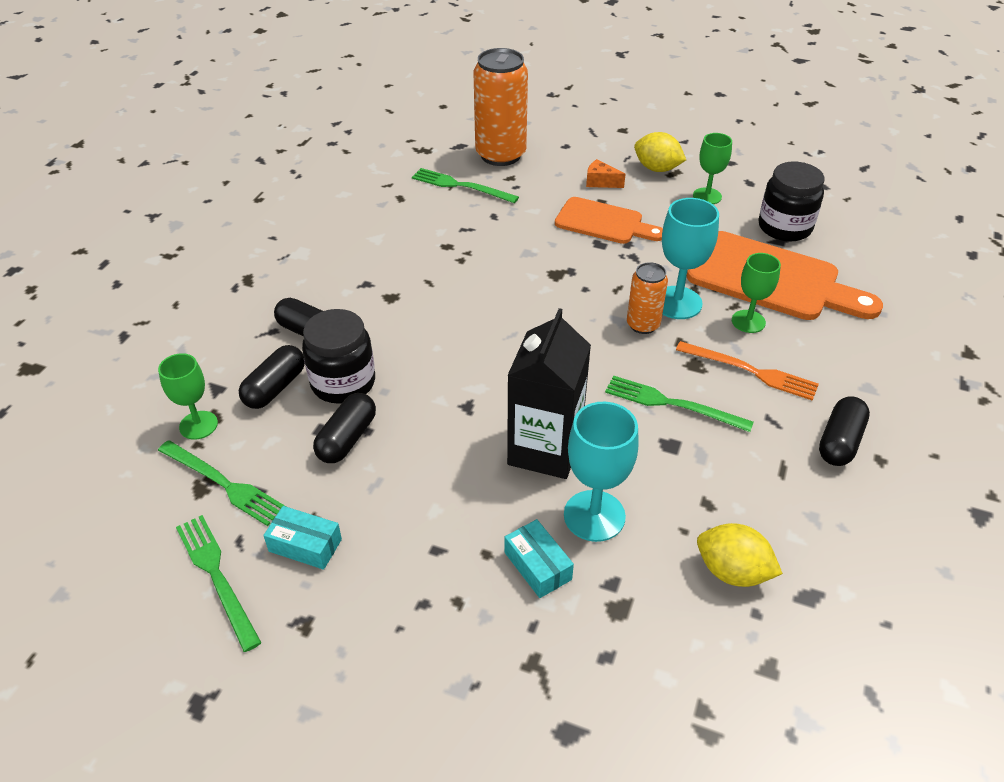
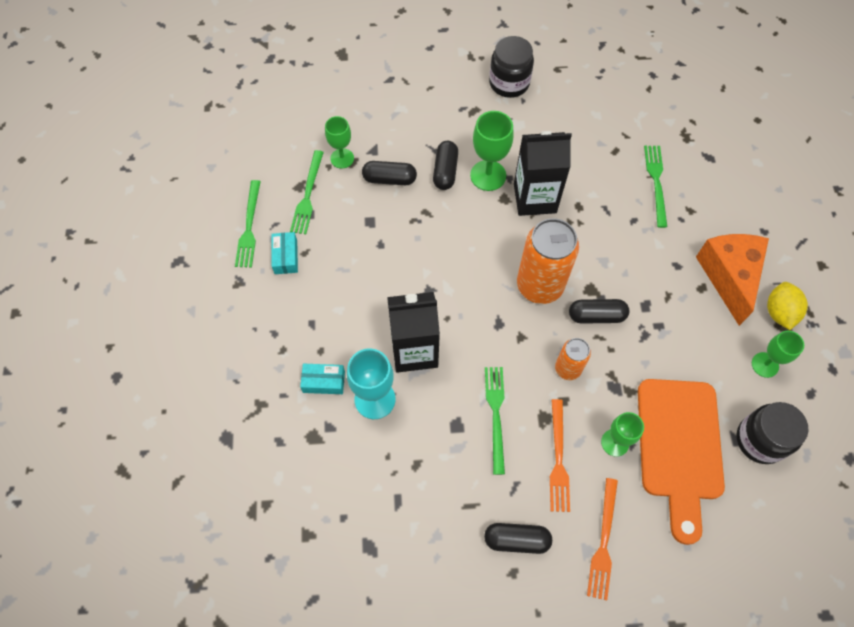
camera: 65 degrees right, 20 degrees up
green fork [176,515,262,652] -> green fork turned 150 degrees clockwise [235,180,261,268]
black jar [302,309,375,404] -> black jar moved to [489,36,534,98]
black capsule [313,393,376,463] -> black capsule moved to [569,299,629,324]
orange can [474,48,528,166] -> orange can moved to [517,218,579,304]
turquoise box [504,519,574,598] -> turquoise box turned 60 degrees clockwise [300,364,345,394]
orange cutting board [555,197,663,244] -> none
orange cheese [586,159,626,188] -> orange cheese [696,234,769,326], size x2.43
turquoise goblet [662,198,719,319] -> none
yellow lemon [697,523,783,587] -> none
none -> green goblet [470,111,514,191]
none -> black carton [514,131,572,216]
none -> orange fork [587,478,618,600]

